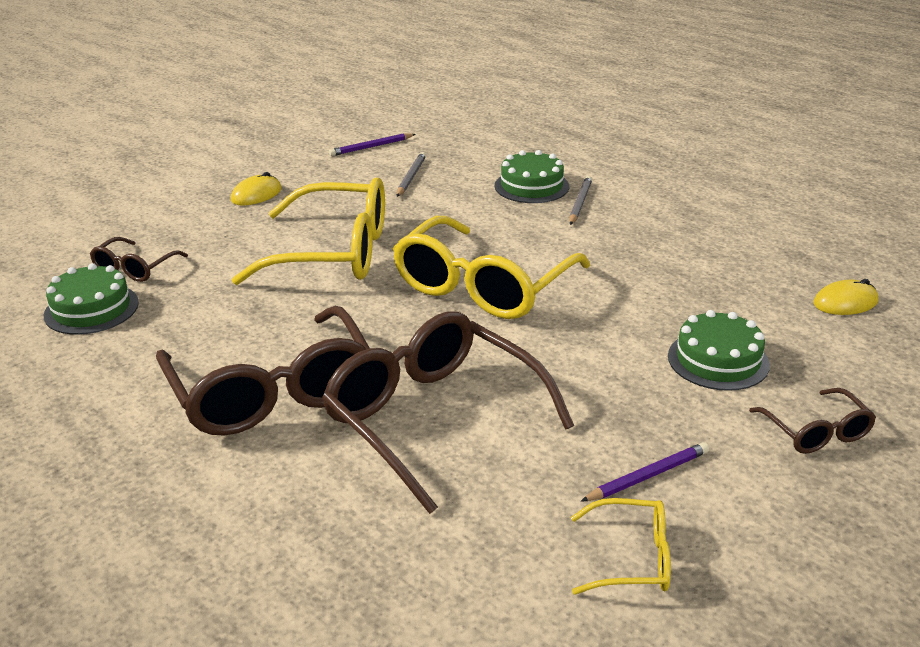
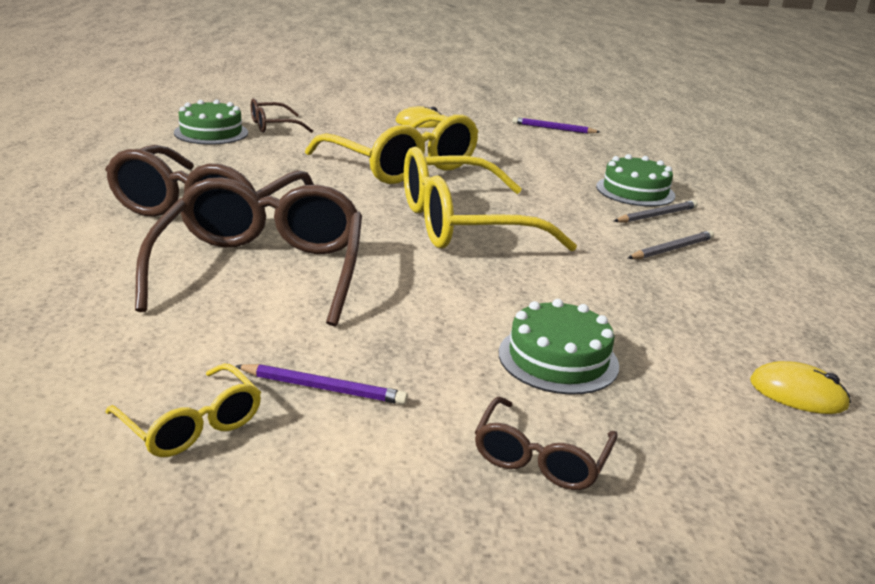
camera: 40 degrees right, 5 degrees down
grey pencil [397,152,426,197] -> grey pencil moved to [628,230,714,259]

